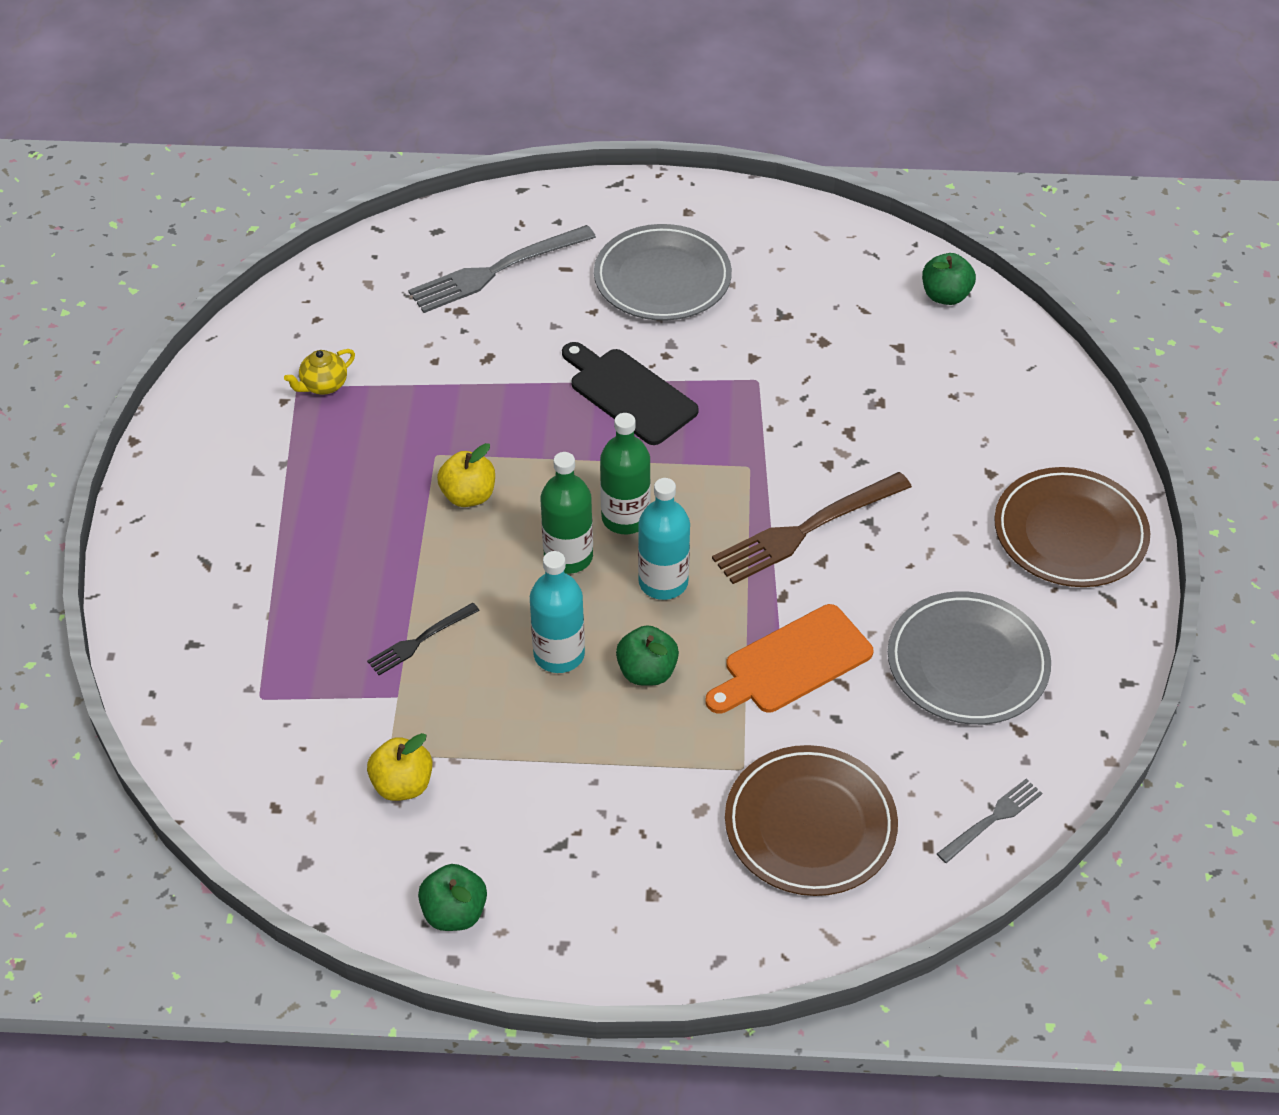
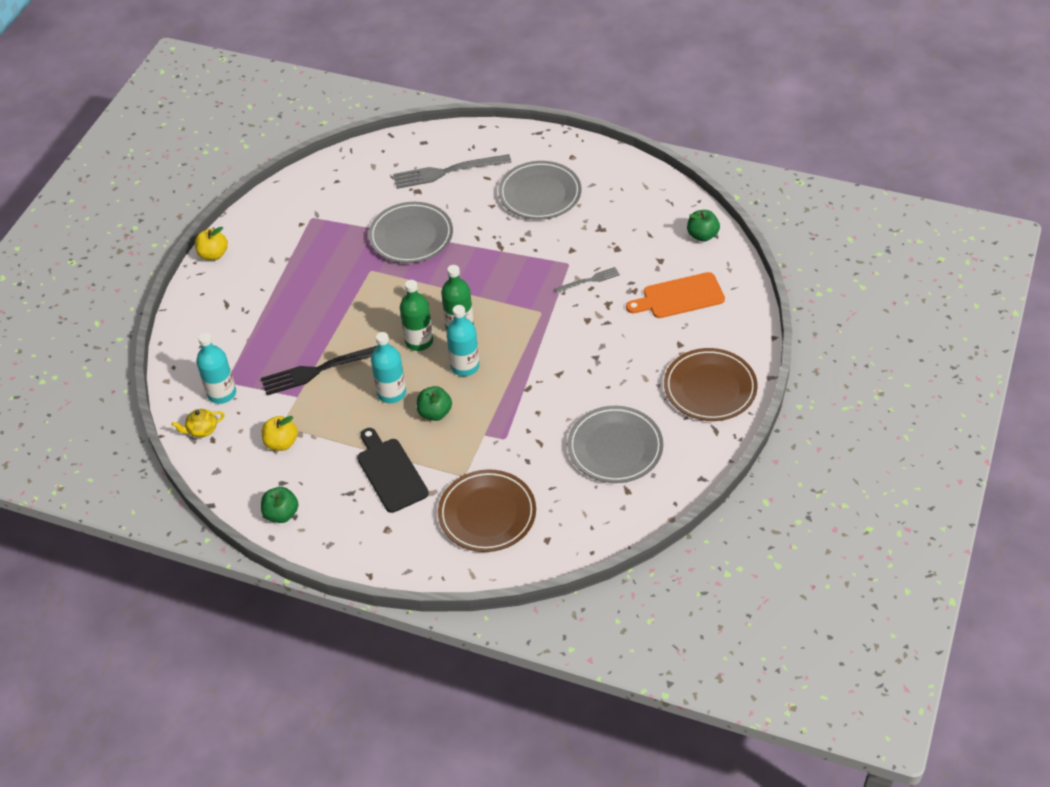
camera: 20 degrees right, 0 degrees up
yellow teapot [284,349,355,395] -> yellow teapot moved to [172,409,225,438]
black fork [367,603,480,675] -> black fork [261,346,378,395], size x1.88
yellow apple [437,443,495,507] -> yellow apple moved to [195,227,228,260]
black cutting board [562,342,699,445] -> black cutting board moved to [357,428,429,513]
orange cutting board [706,604,873,714] -> orange cutting board moved to [626,272,725,318]
brown fork [712,472,912,584] -> none
grey fork [937,779,1043,863] -> grey fork moved to [555,267,620,293]
none -> turquoise bottle [196,333,236,404]
none -> grey plate [368,202,453,263]

